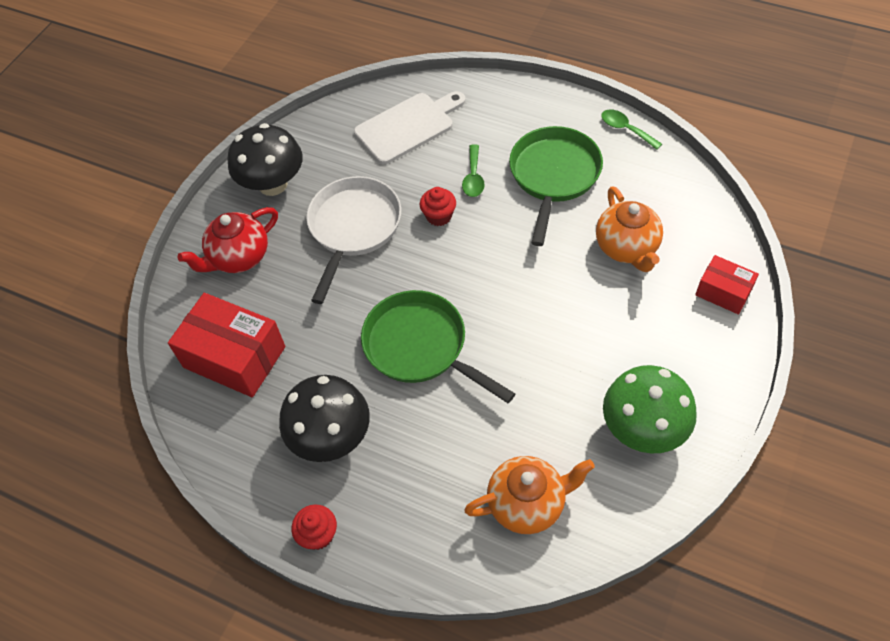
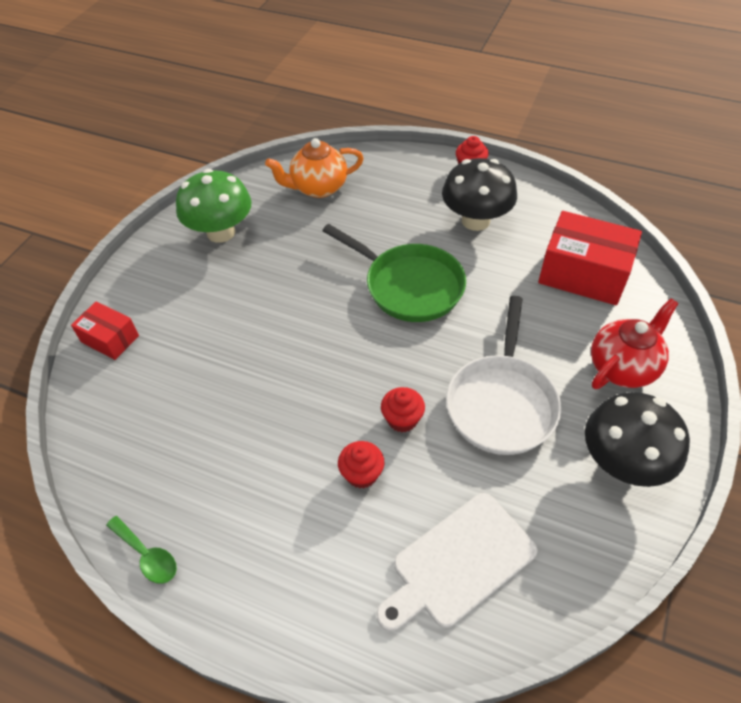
camera: 175 degrees right, 5 degrees down
green spoon [462,144,485,197] -> red cupcake [338,441,385,489]
green pan [509,126,603,246] -> none
orange teapot [596,186,663,272] -> none

